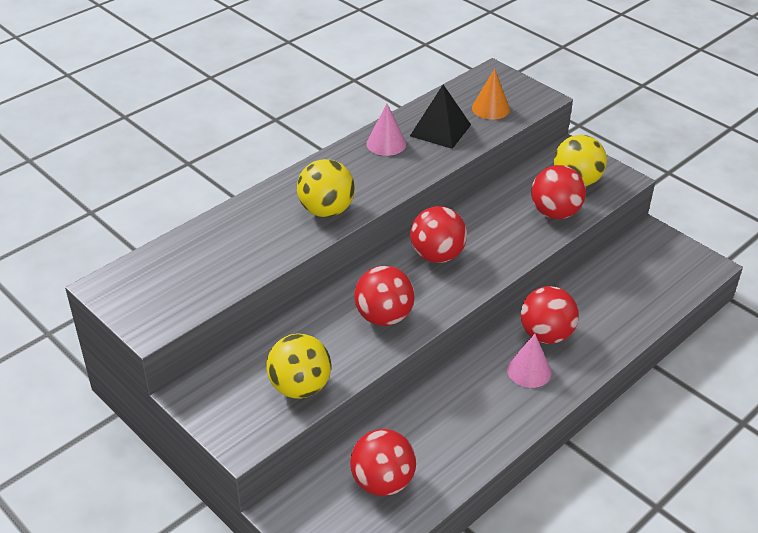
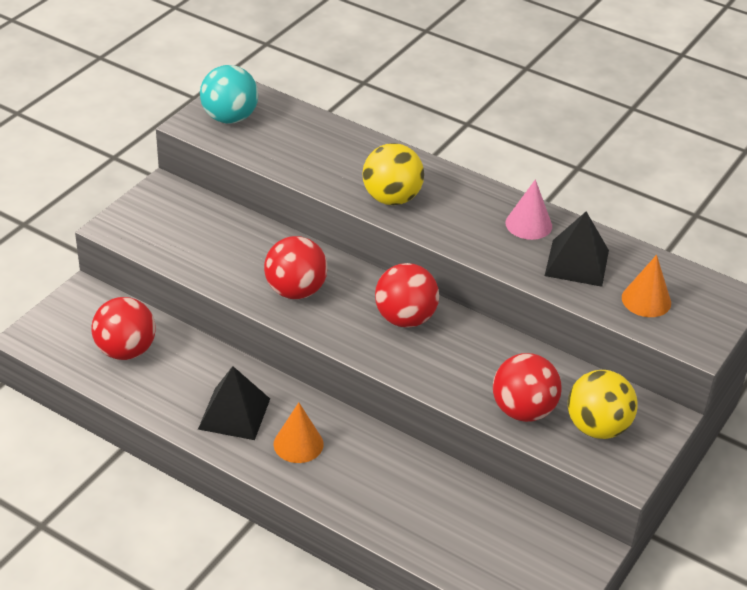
camera: 75 degrees right, 0 degrees up
yellow ball [266,333,331,399] -> none
pink cone [507,334,552,388] -> orange cone [274,402,324,463]
red ball [521,286,579,344] -> none
none -> black pyramid [198,366,270,440]
none -> turquoise ball [200,65,258,123]

